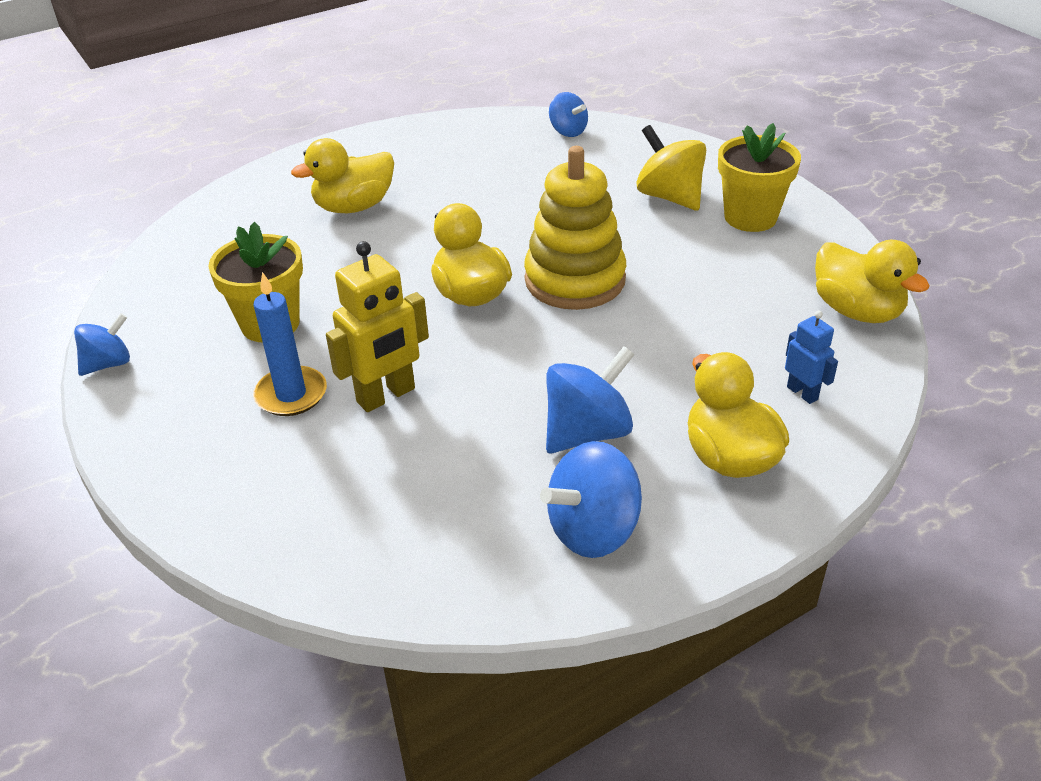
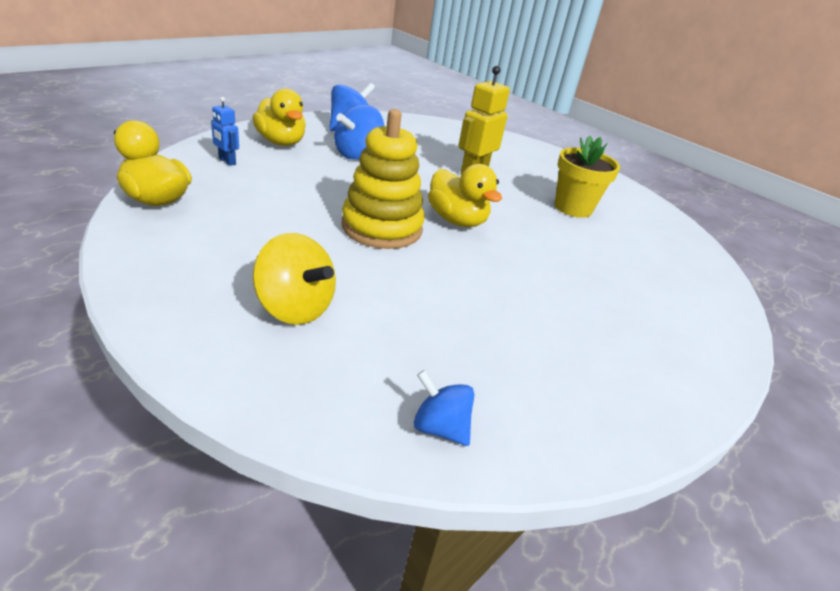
camera: 160 degrees right, 5 degrees down
blue spinning top [74,313,130,376] -> none
blue candle [253,272,327,416] -> none
yellow duck [291,138,394,213] -> none
yellow flower pot [718,123,801,232] -> none

